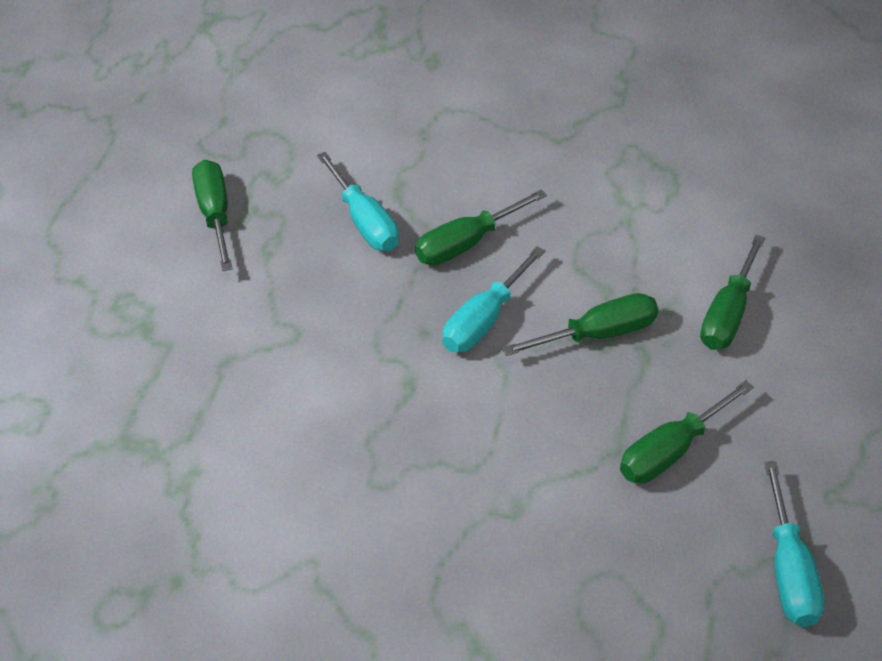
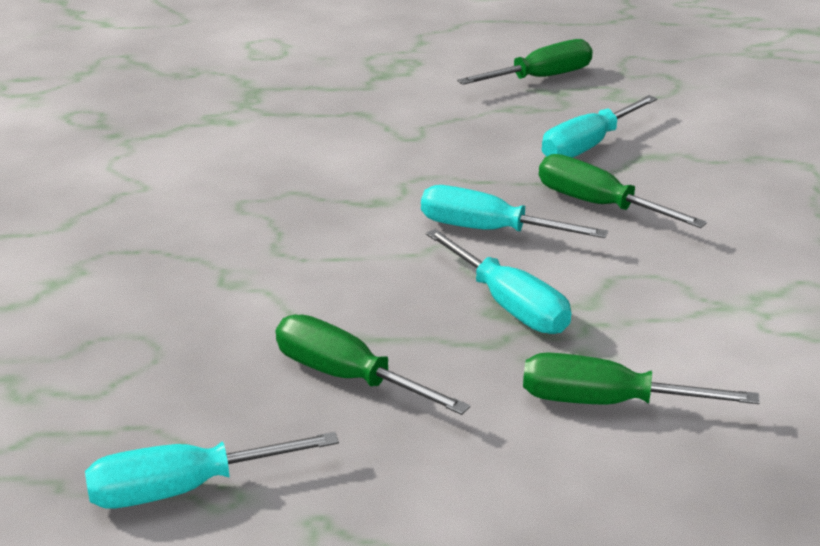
camera: 75 degrees right, 15 degrees down
green screwdriver [502,293,658,356] -> turquoise screwdriver [426,229,571,334]

